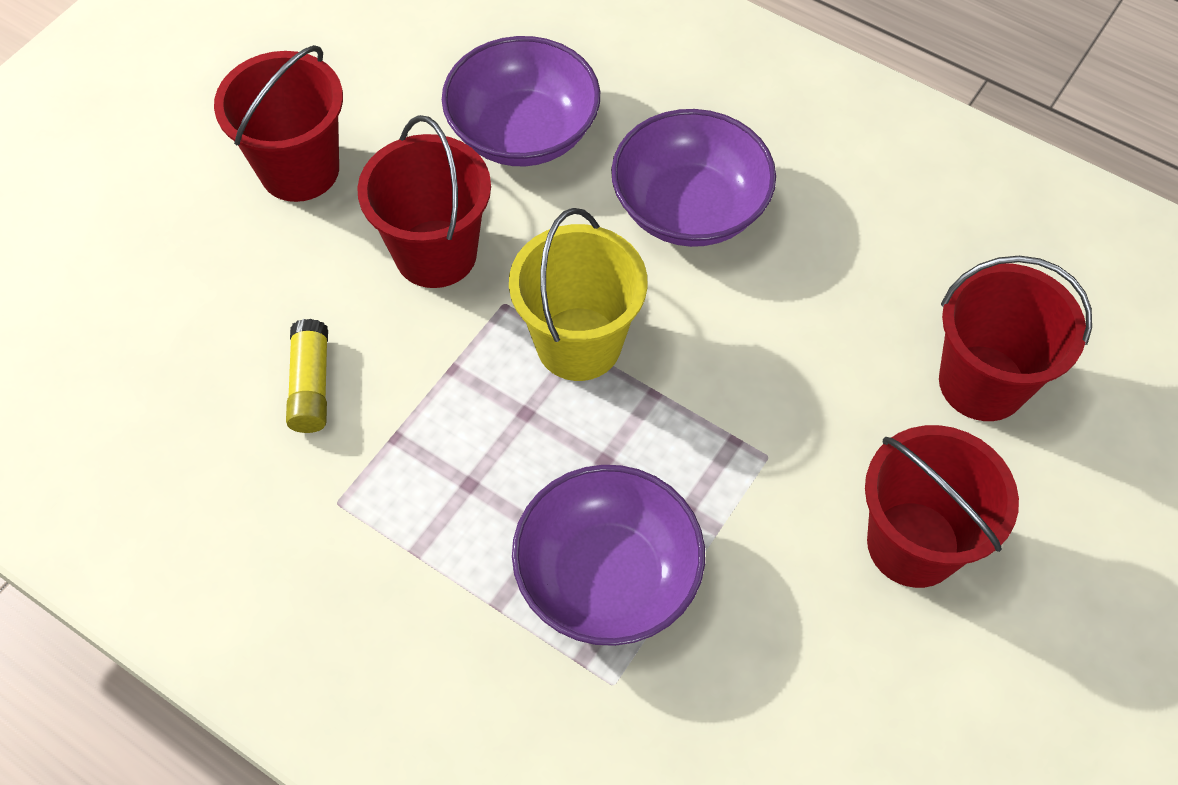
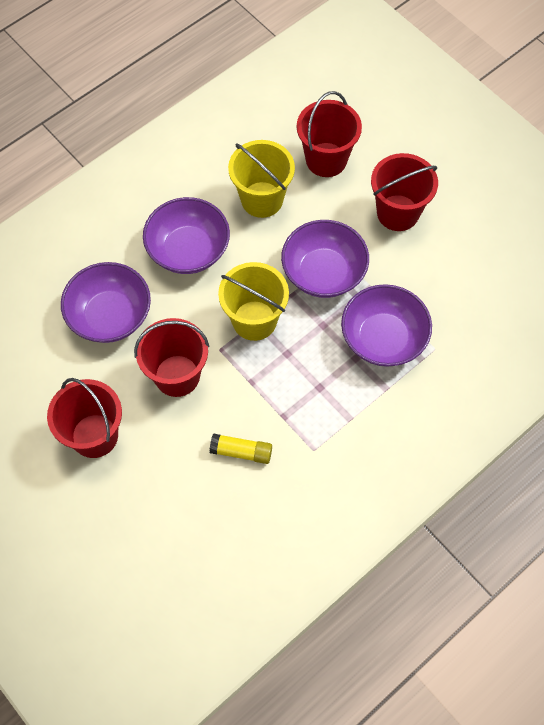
camera: 75 degrees left, 5 degrees up
none -> yellow bucket [228,140,295,218]
none -> purple bowl [281,220,369,298]

